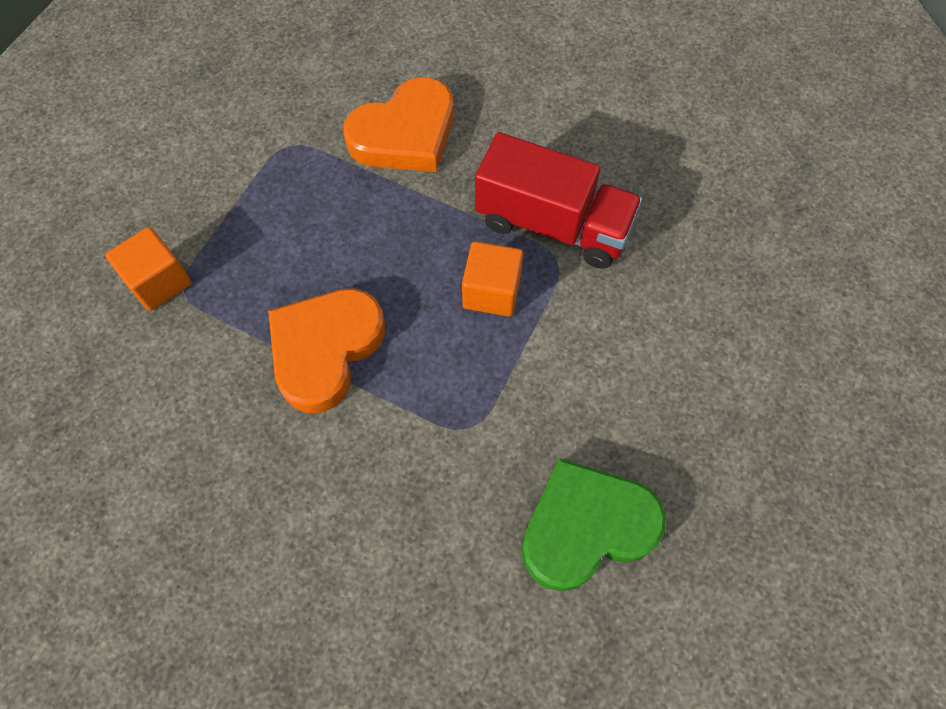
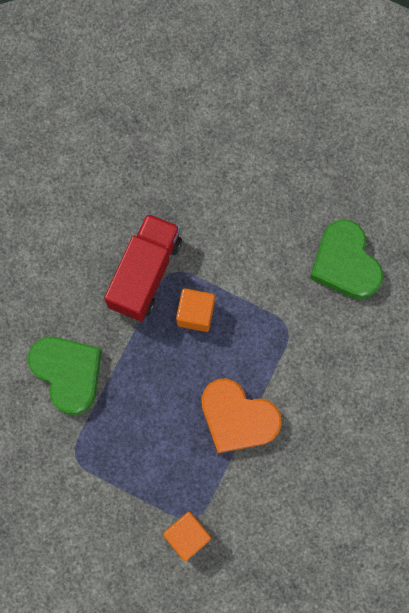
camera: 90 degrees left, 10 degrees up
orange heart [343,77,453,172] -> green heart [28,337,102,415]

